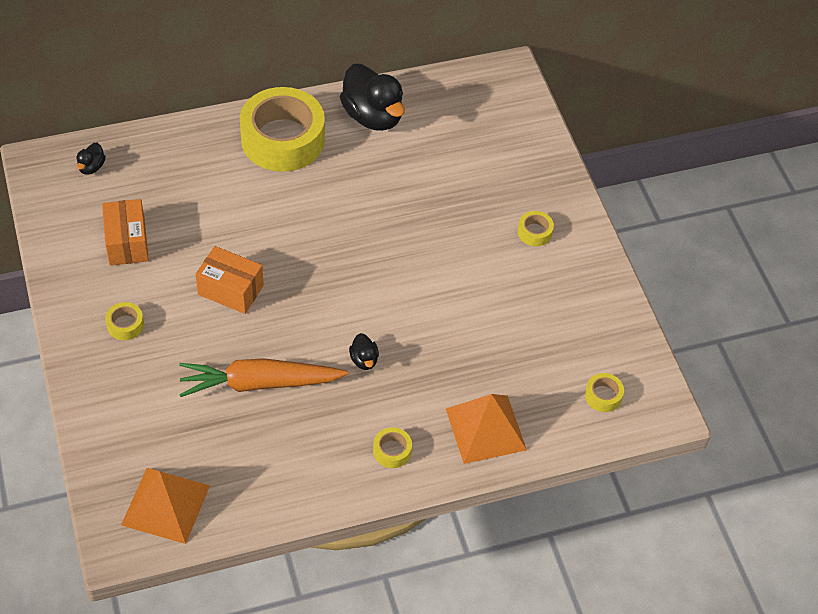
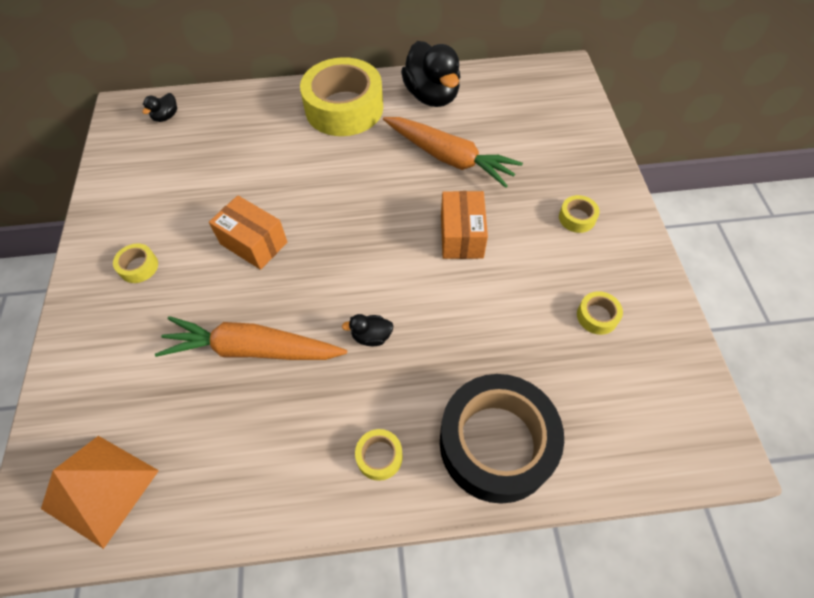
camera: 15 degrees right, 5 degrees up
orange box [102,199,149,266] -> orange box moved to [441,191,488,259]
black duck [349,333,379,370] -> black duck turned 90 degrees clockwise [342,314,394,346]
orange pyramid [446,394,527,464] -> black tape [440,374,564,504]
yellow tape [585,373,624,412] -> yellow tape moved to [577,291,623,335]
none -> orange carrot [383,117,523,188]

